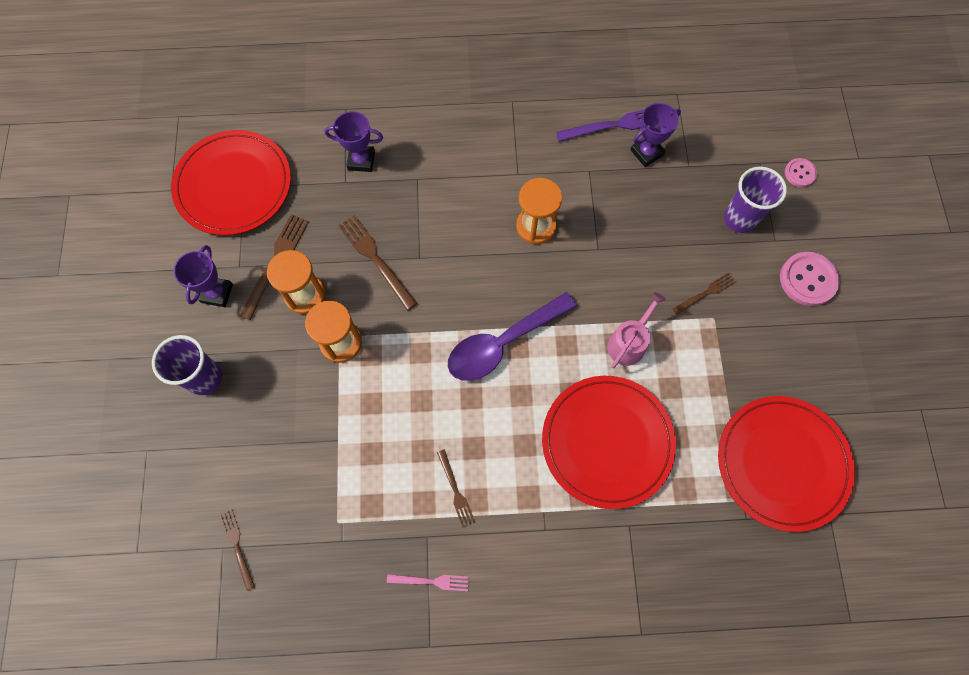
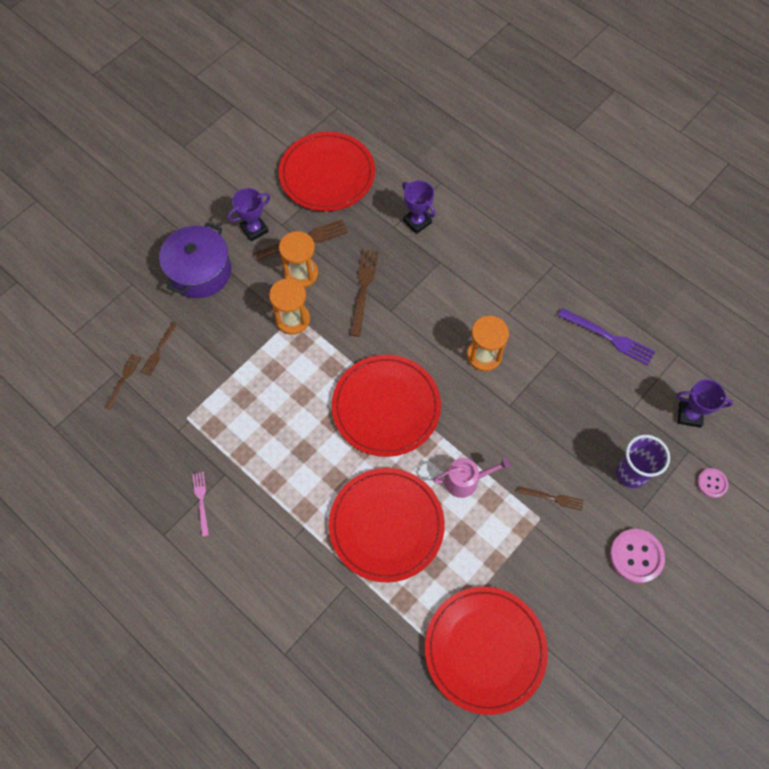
camera: 45 degrees right, 5 degrees down
purple cup [152,335,222,395] -> purple pot [159,223,231,298]
pink fork [387,574,469,591] -> pink fork turned 150 degrees counterclockwise [192,472,209,537]
brown fork [437,449,475,527] -> brown fork moved to [141,322,178,376]
purple spoon [448,292,577,381] -> red plate [332,355,441,457]
purple trophy [630,103,681,167] -> purple trophy moved to [677,379,733,428]

